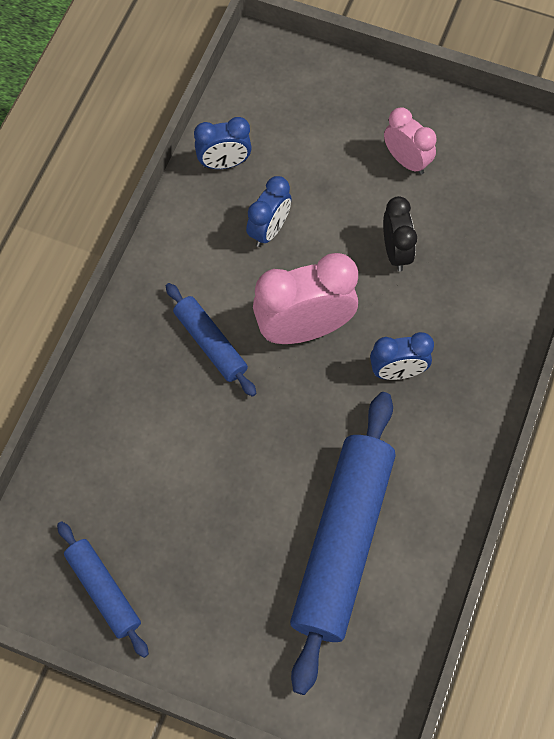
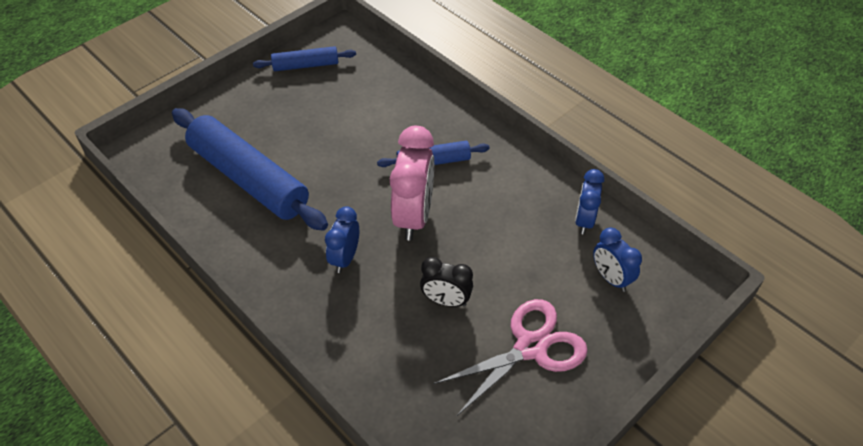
camera: 115 degrees right, 15 degrees down
blue clock [246,176,291,247] -> blue clock moved to [593,228,642,292]
pink clock [384,107,437,175] -> pink scissors [433,299,588,416]

